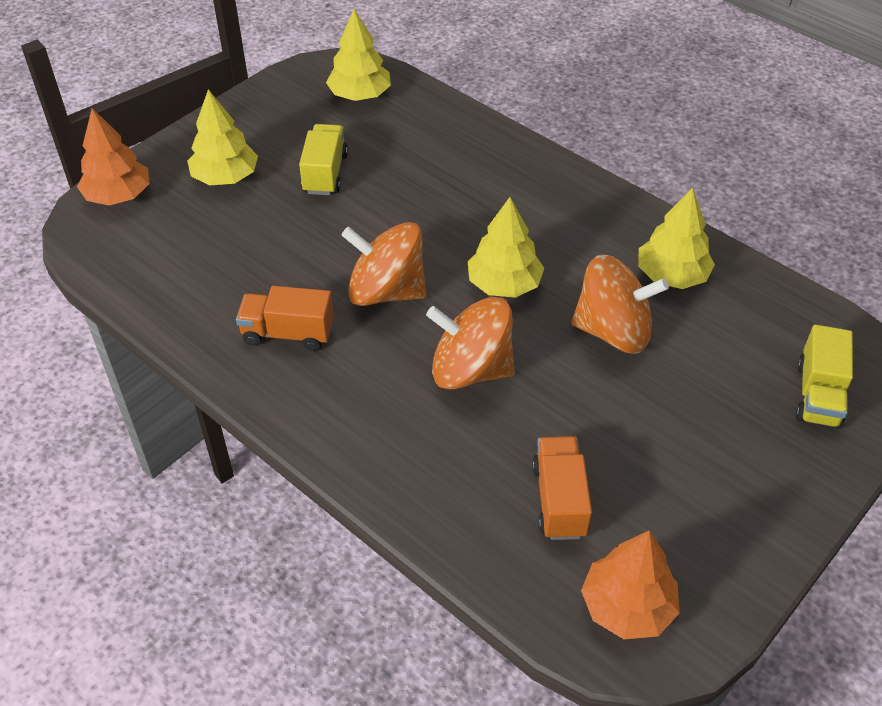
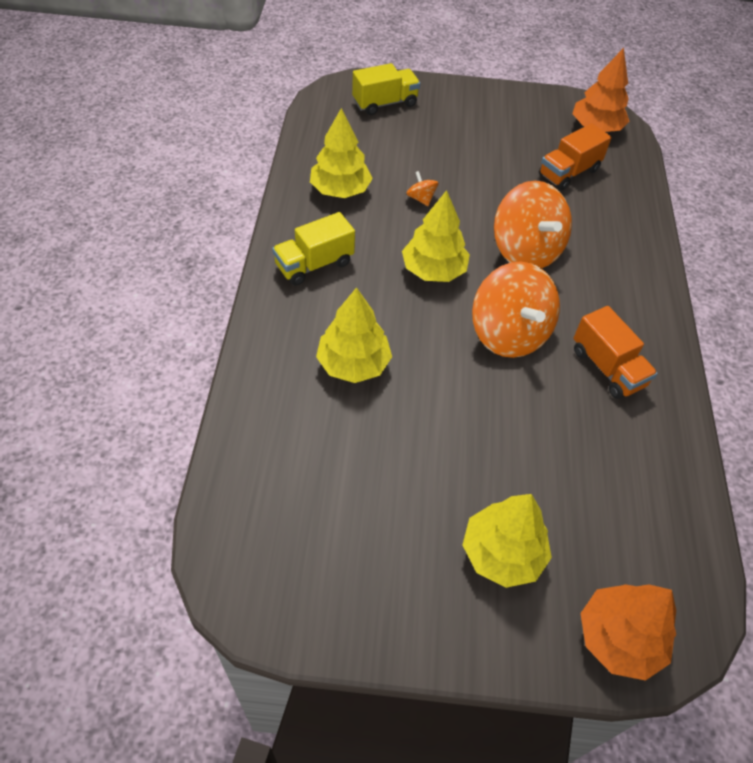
camera: 130 degrees left, 5 degrees up
yellow truck [299,124,348,195] -> yellow truck moved to [272,212,355,286]
yellow tree [326,9,391,101] -> yellow tree moved to [316,287,392,383]
orange spinning top [571,255,669,354] -> orange spinning top [406,171,439,206], size x0.41

